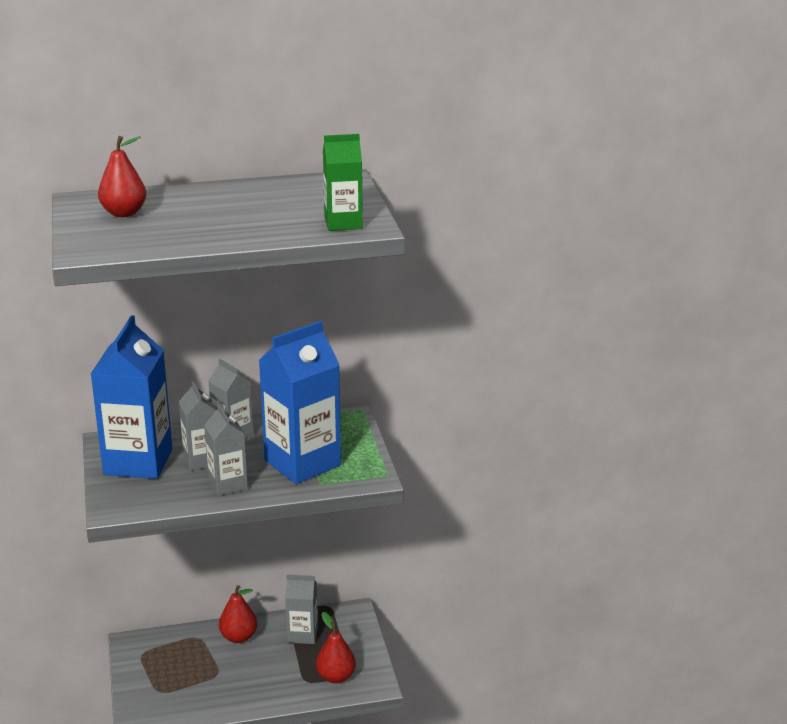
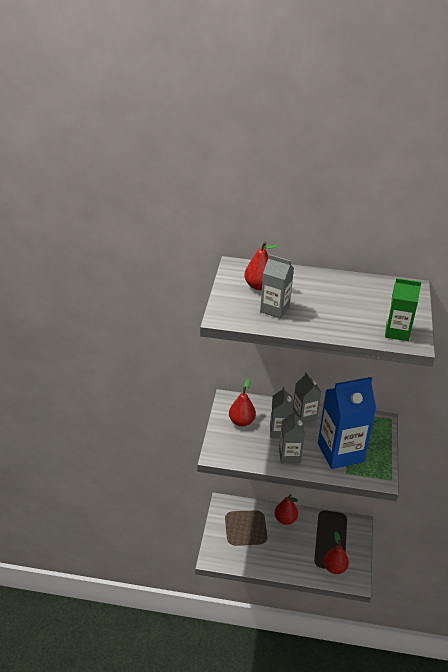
camera: 20 degrees right, 10 degrees up
blue carton [91,315,172,479] -> red pear [229,379,256,427]
grey carton [285,575,318,644] -> grey carton moved to [260,254,294,319]

